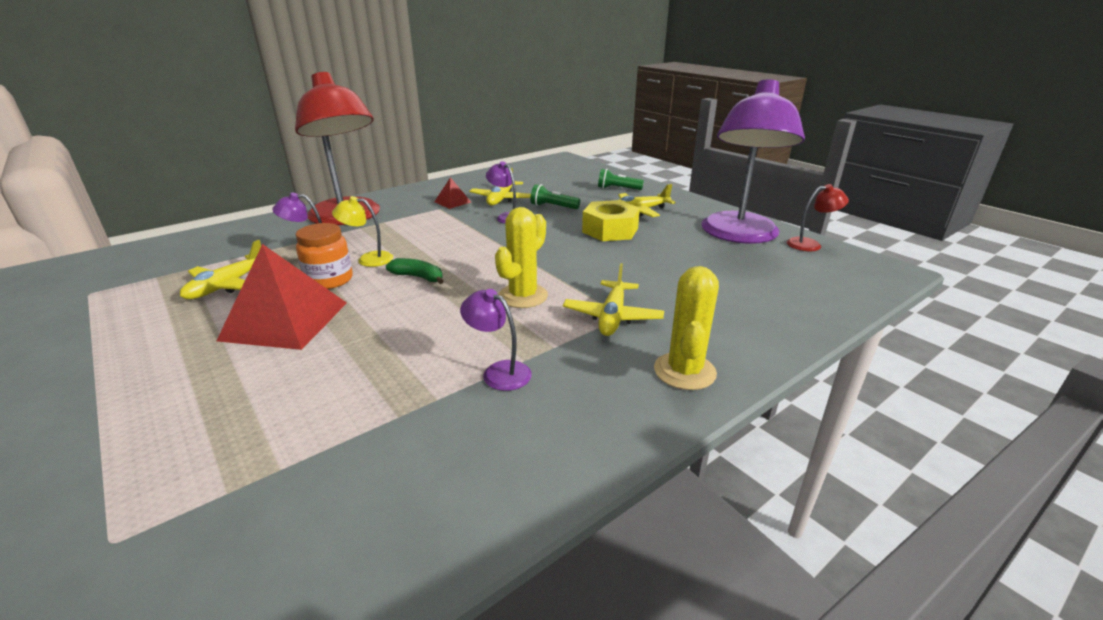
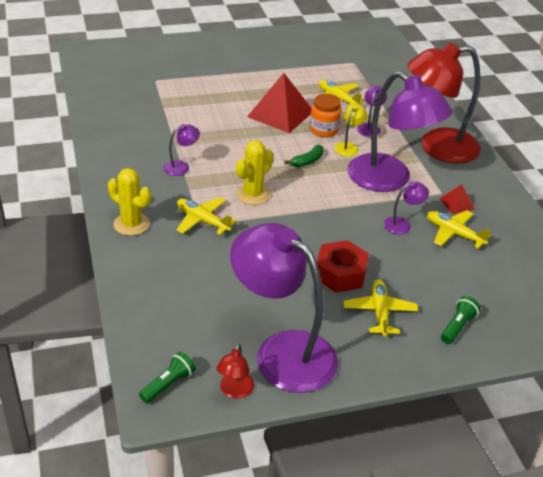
camera: 110 degrees right, 10 degrees up
yellow cactus [495,207,548,308] -> yellow cactus turned 75 degrees clockwise [236,140,273,205]
green flashlight [530,184,580,209] -> green flashlight moved to [139,352,195,403]
yellow nut [582,200,640,241] -> red nut [317,240,369,293]
none -> purple lamp [347,71,452,192]

